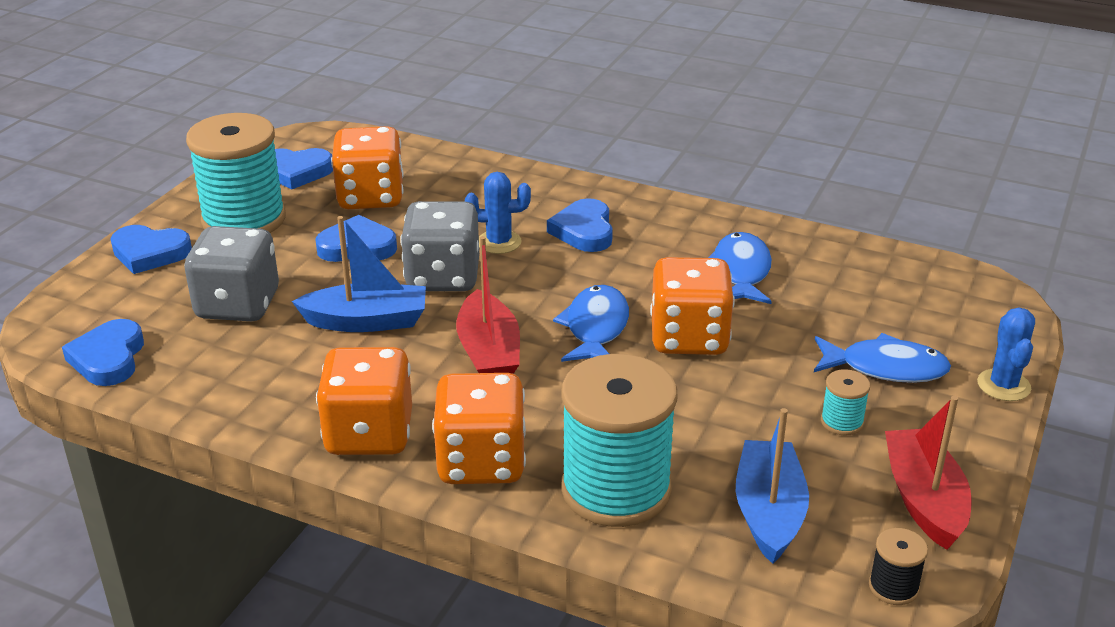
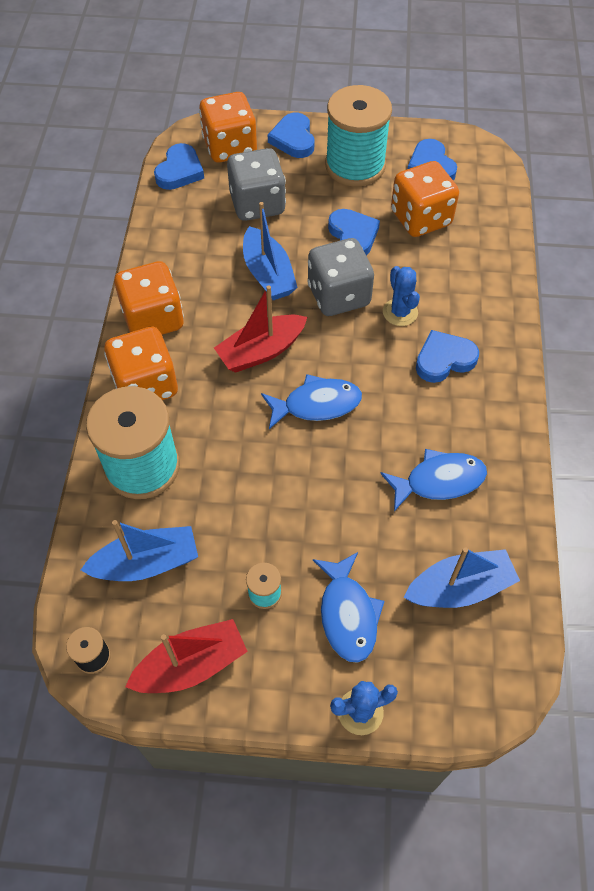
camera: 70 degrees right, 25 degrees up
blue heart [62,319,144,386] -> blue heart turned 135 degrees clockwise [154,143,204,190]
orange dice [650,257,735,355] -> orange dice moved to [199,92,257,162]
none -> blue boat [404,547,520,608]

